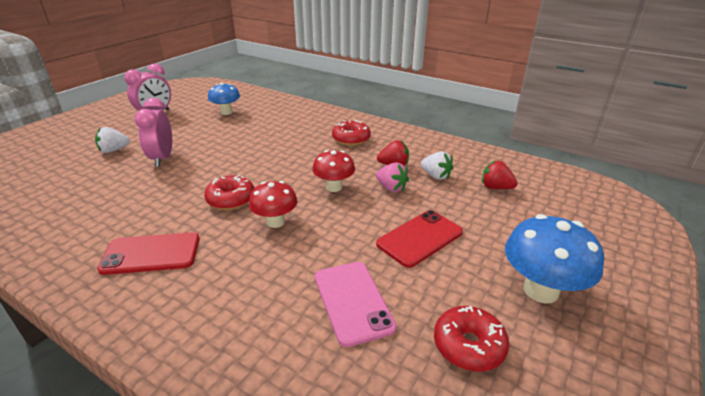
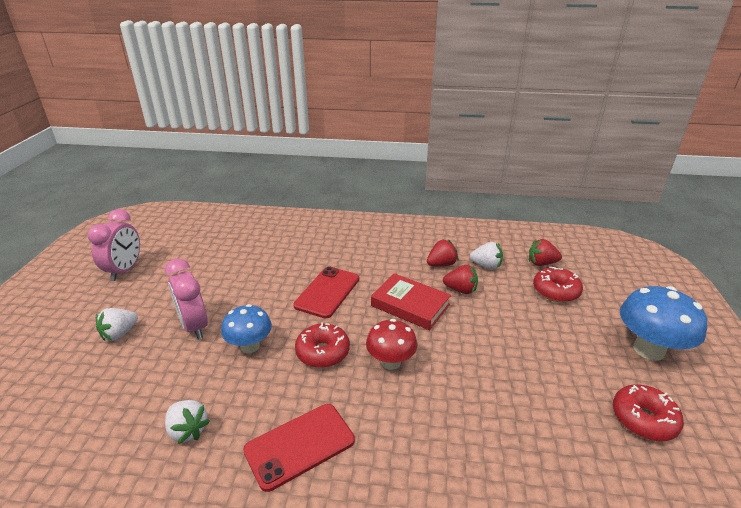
camera: 25 degrees left, 0 degrees up
blue mushroom [208,82,240,115] -> blue mushroom moved to [221,304,272,353]
red mushroom [312,150,355,192] -> red book [371,273,451,330]
pink phone [315,262,397,347] -> none
red donut [332,120,371,146] -> red donut moved to [533,267,583,303]
pink strawberry [376,162,409,192] -> red strawberry [443,265,478,294]
red phone [376,210,463,268] -> red phone moved to [293,267,359,318]
none -> white strawberry [165,400,210,444]

